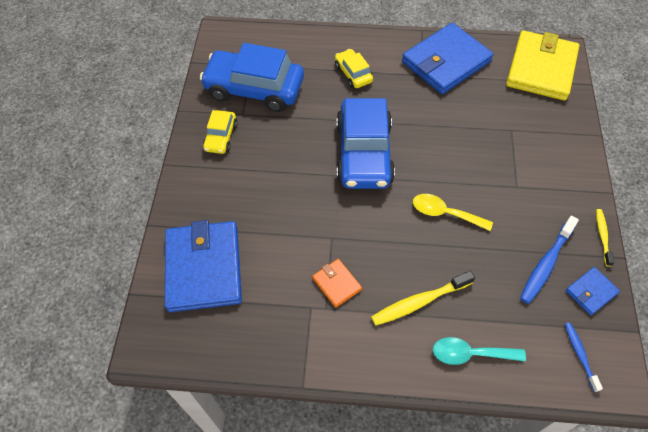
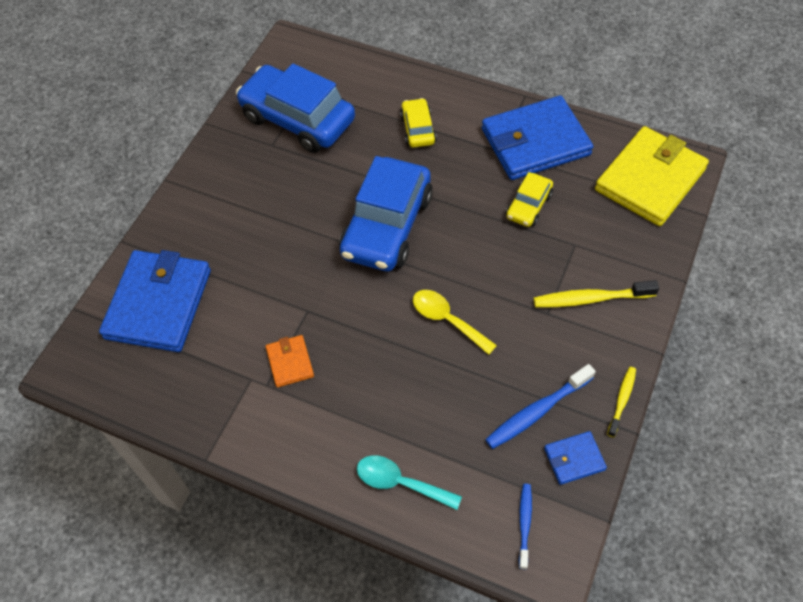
camera: 20 degrees right, 0 degrees up
yellow car [203,110,238,154] -> yellow car moved to [506,172,553,227]
yellow toothbrush [371,270,475,326] -> yellow toothbrush moved to [534,280,659,307]

